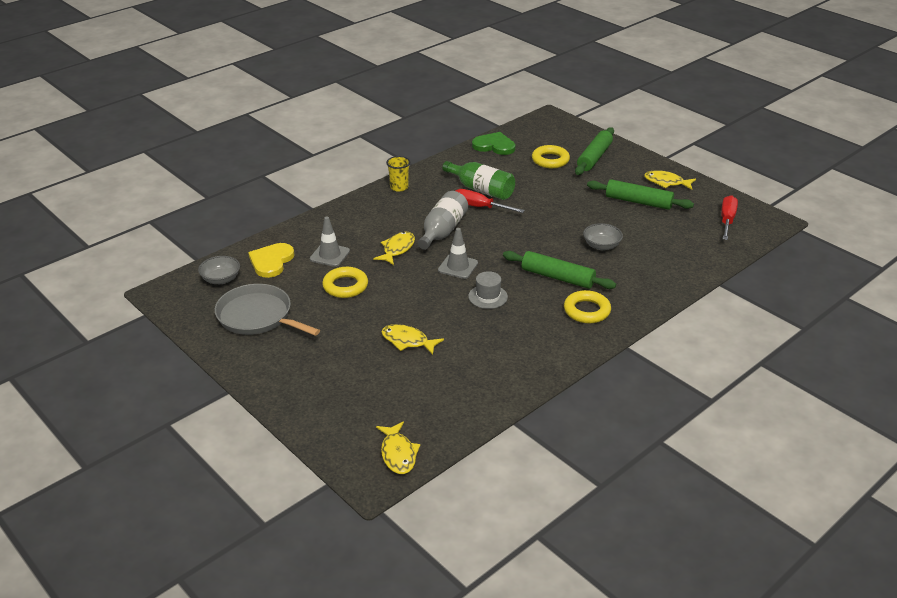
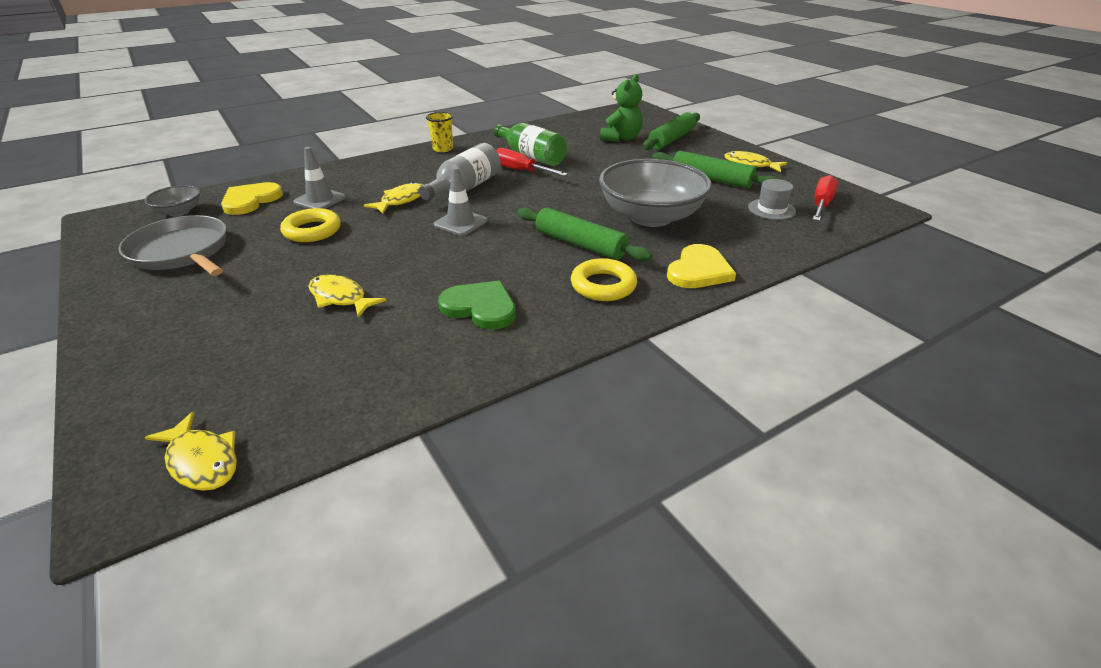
camera: 10 degrees right, 0 degrees up
yellow fish [376,421,420,474] -> yellow fish turned 45 degrees counterclockwise [145,412,237,491]
grey hat [468,271,508,309] -> grey hat moved to [748,179,796,220]
green heart [472,132,515,155] -> green heart moved to [438,281,516,330]
yellow ring [532,145,570,168] -> green teddy bear [600,74,643,142]
grey bowl [583,223,623,250] -> grey bowl [599,159,712,227], size x2.15
none -> yellow heart [667,244,736,288]

